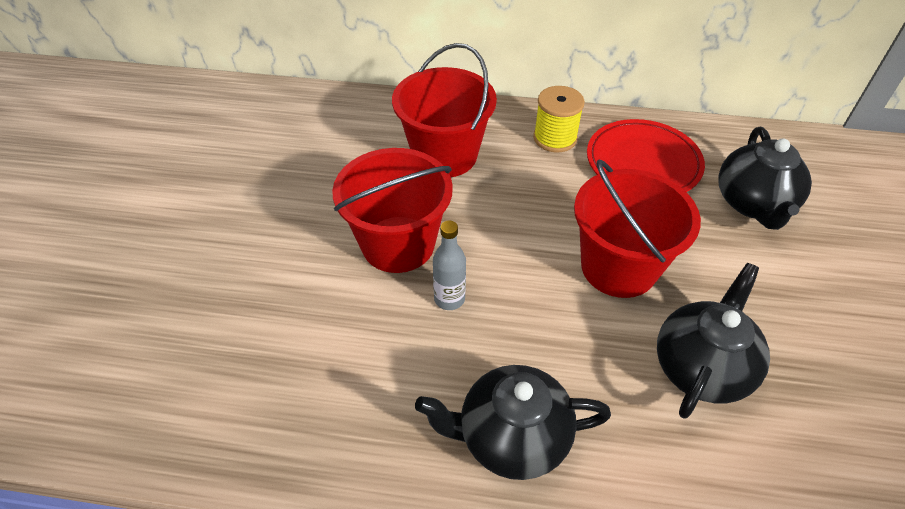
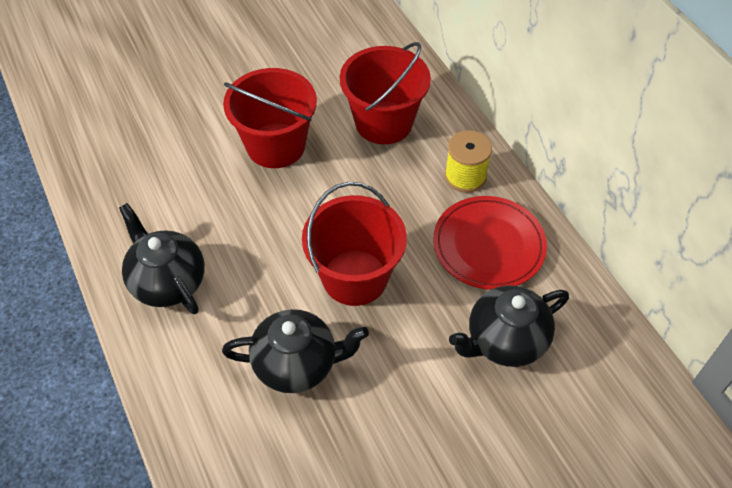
camera: 55 degrees right, 5 degrees up
grey bottle [433,220,466,310] -> none

